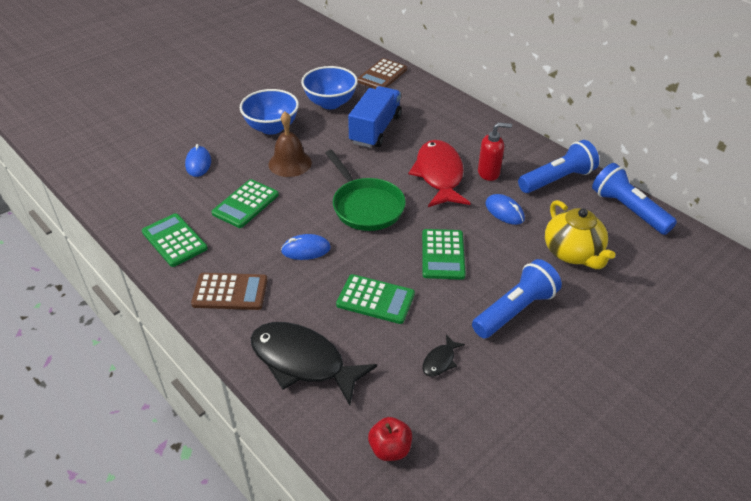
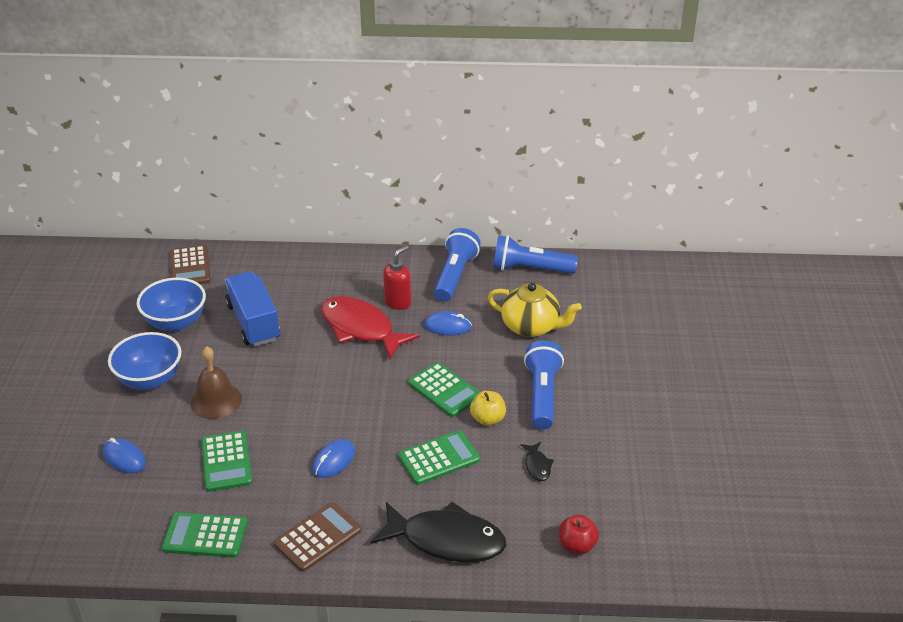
camera: 45 degrees left, 5 degrees down
black fish [251,322,377,405] -> black fish turned 150 degrees counterclockwise [371,502,506,562]
green pan [325,150,406,231] -> none
none -> yellow apple [470,391,506,426]

